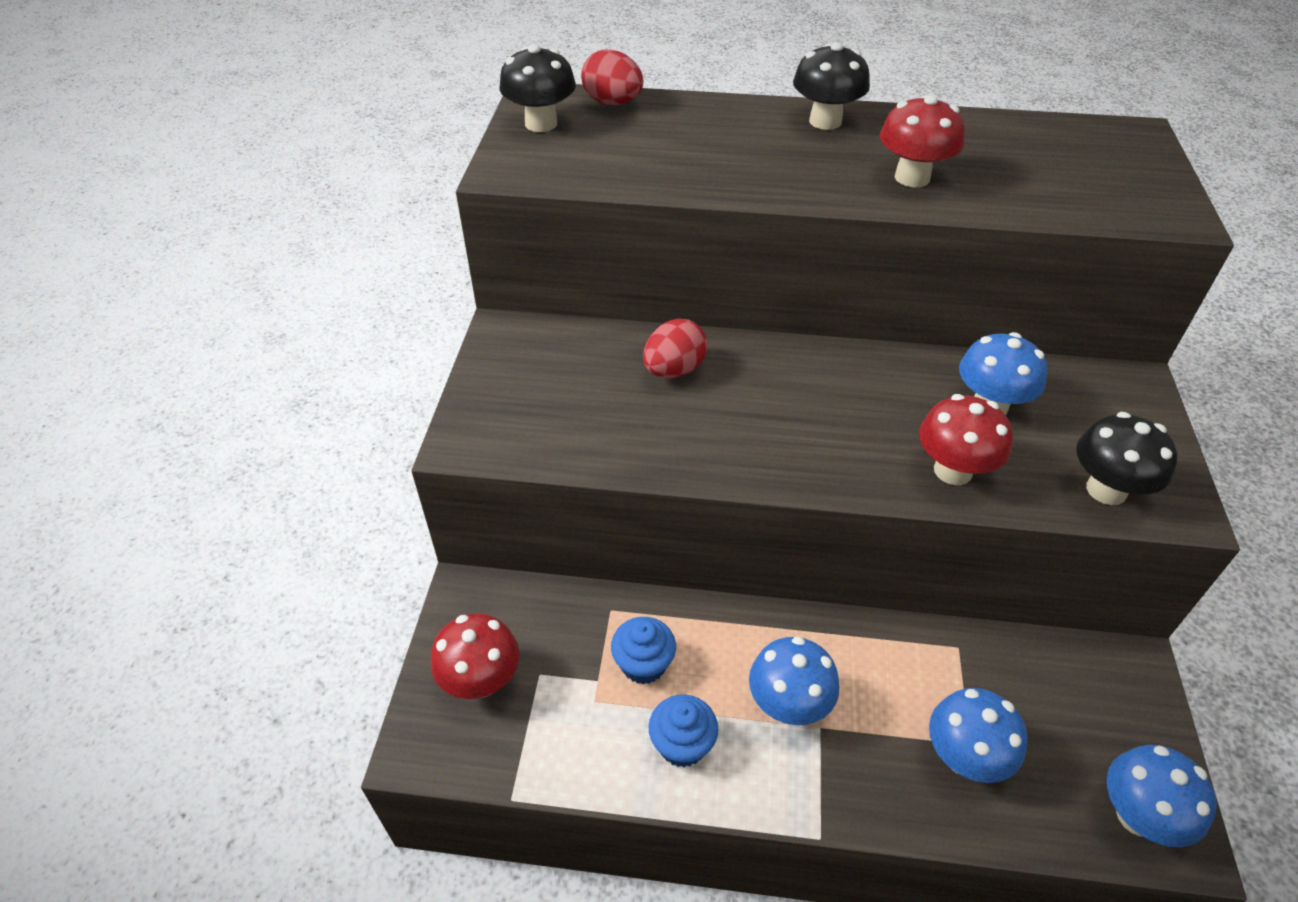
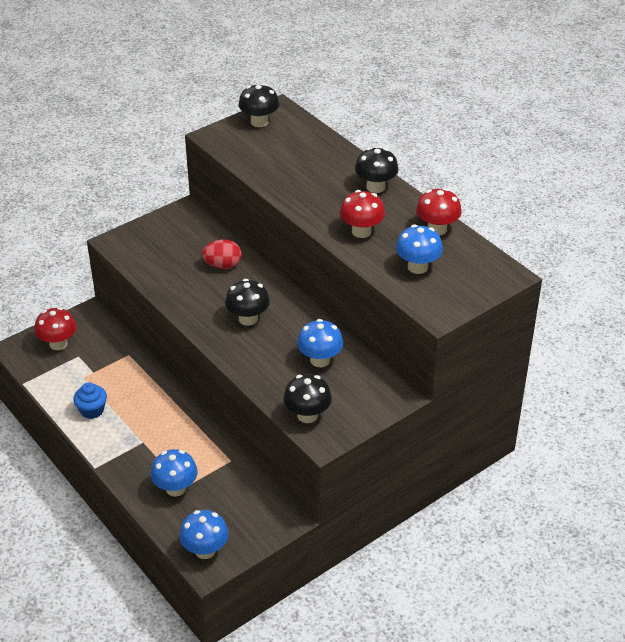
camera: 45 degrees right, 5 degrees down
red egg [581,49,643,105] -> none
blue cupcake [611,617,676,684] -> none
blue mushroom [749,636,840,725] -> blue mushroom moved to [396,224,443,274]
red mushroom [919,394,1013,485] -> red mushroom moved to [416,188,462,236]
none -> black mushroom [225,279,270,326]

